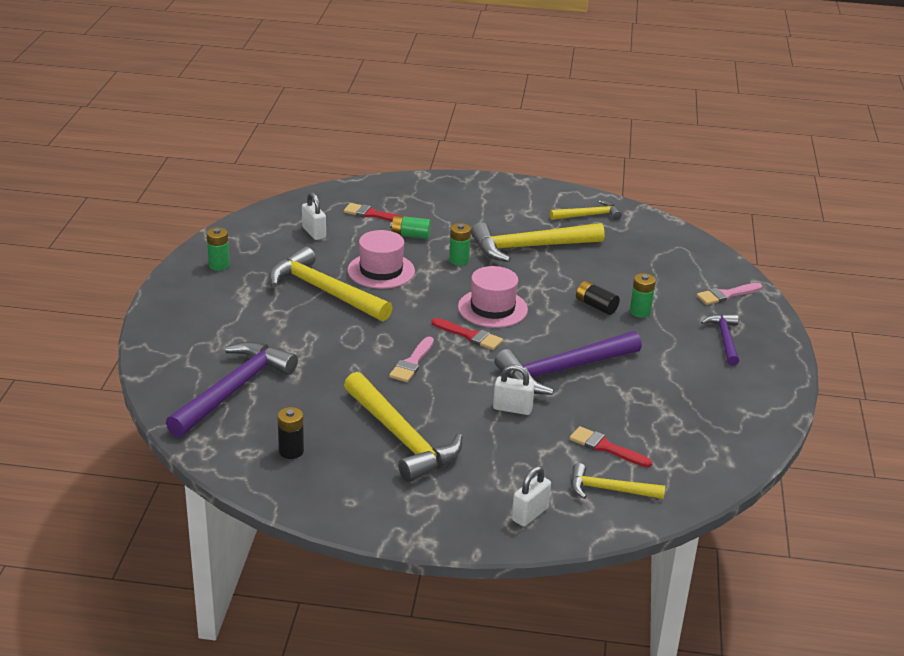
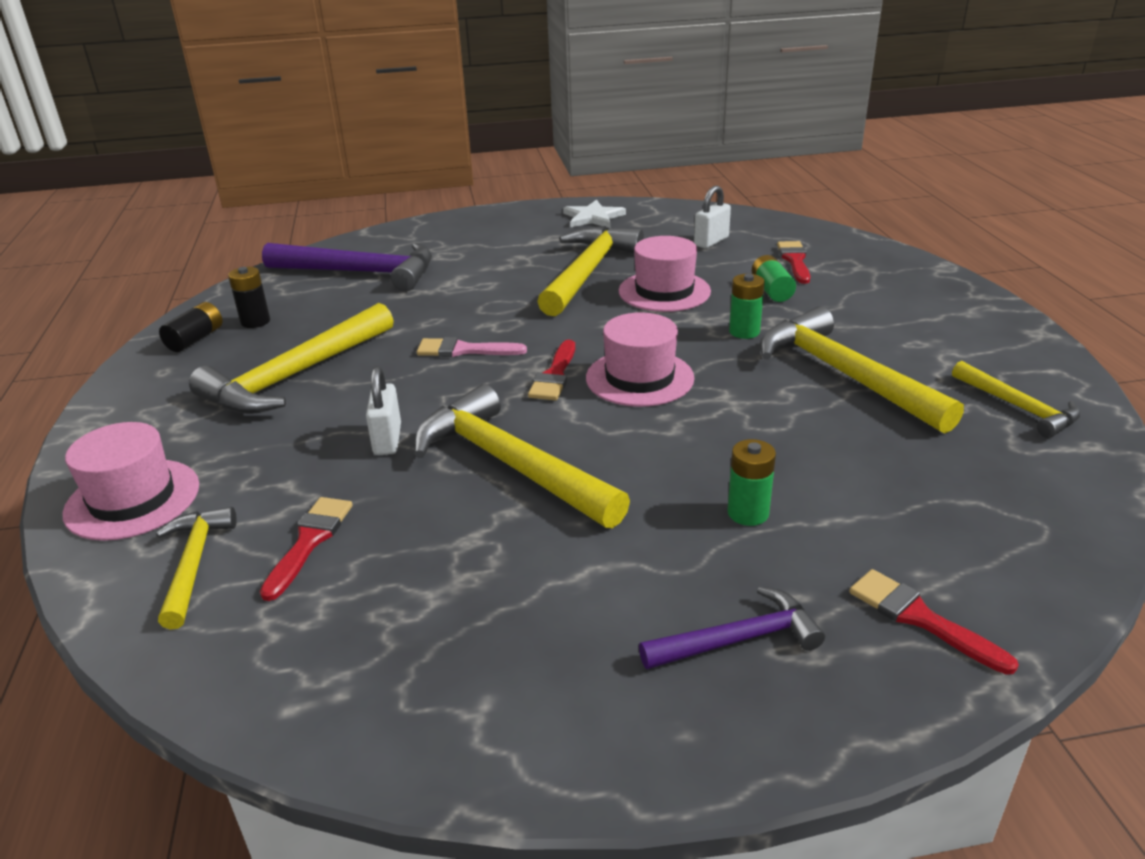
camera: 75 degrees right, 0 degrees up
green battery [207,227,230,271] -> white star [563,199,626,228]
purple hammer [494,331,642,395] -> yellow hammer [414,384,630,528]
white padlock [512,466,551,526] -> pink hat [63,422,199,541]
black battery [576,281,620,315] -> black battery moved to [159,302,222,352]
pink brush [696,283,762,305] -> red brush [849,569,1019,675]

